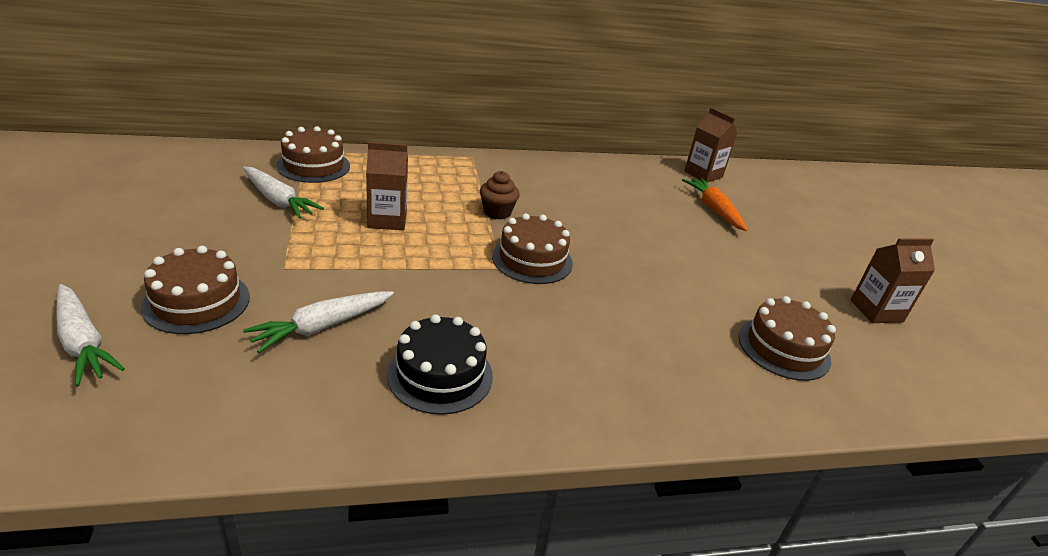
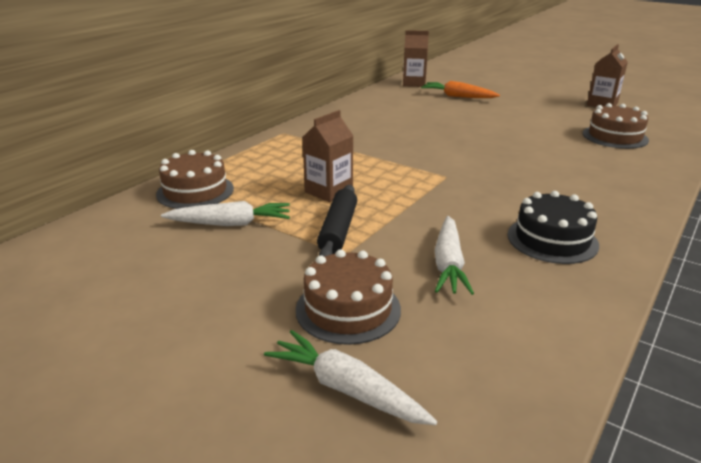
camera: 40 degrees left, 5 degrees down
white carrot [56,284,125,386] -> white carrot turned 150 degrees counterclockwise [264,330,437,425]
brown cupcake [480,171,520,220] -> none
brown cake [492,213,573,284] -> none
none -> black rolling pin [317,185,357,256]

